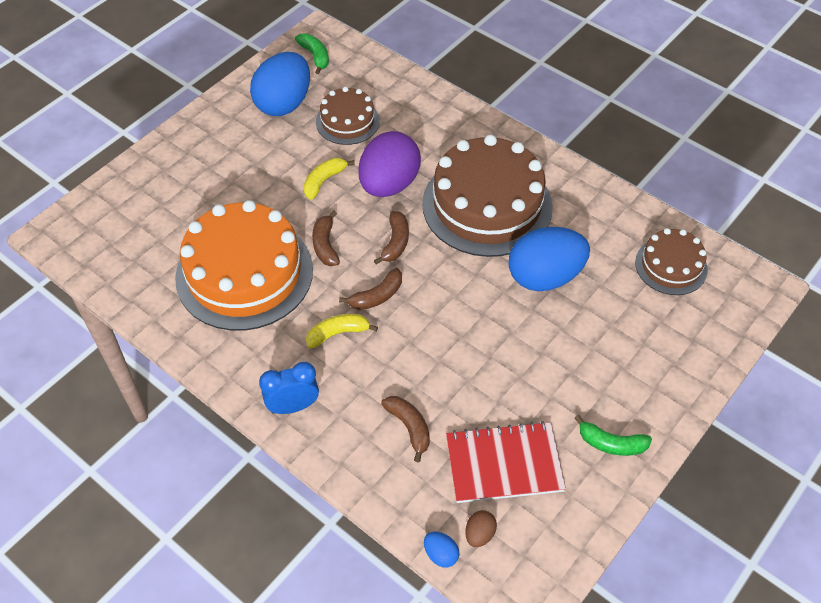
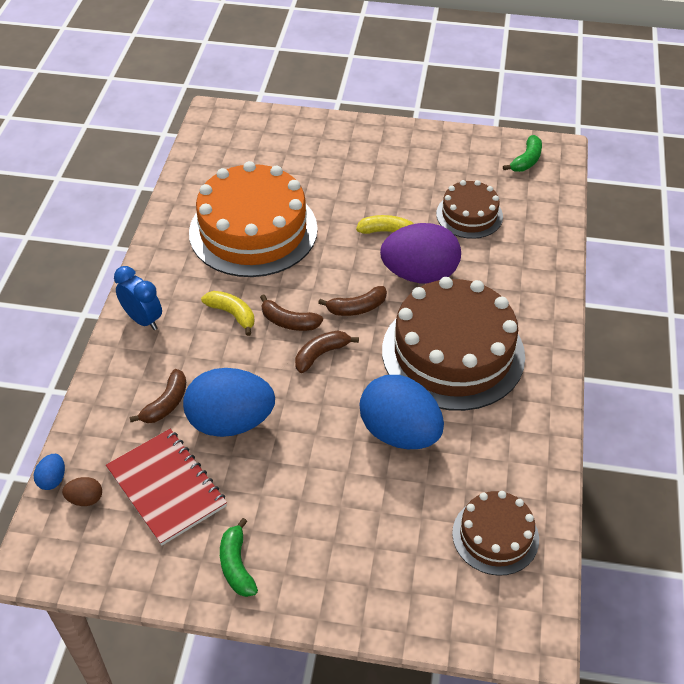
camera: 60 degrees right, 5 degrees down
blue egg [250,52,310,116] -> blue egg moved to [183,368,275,437]
brown banana [312,211,340,266] -> brown banana moved to [295,331,359,373]

